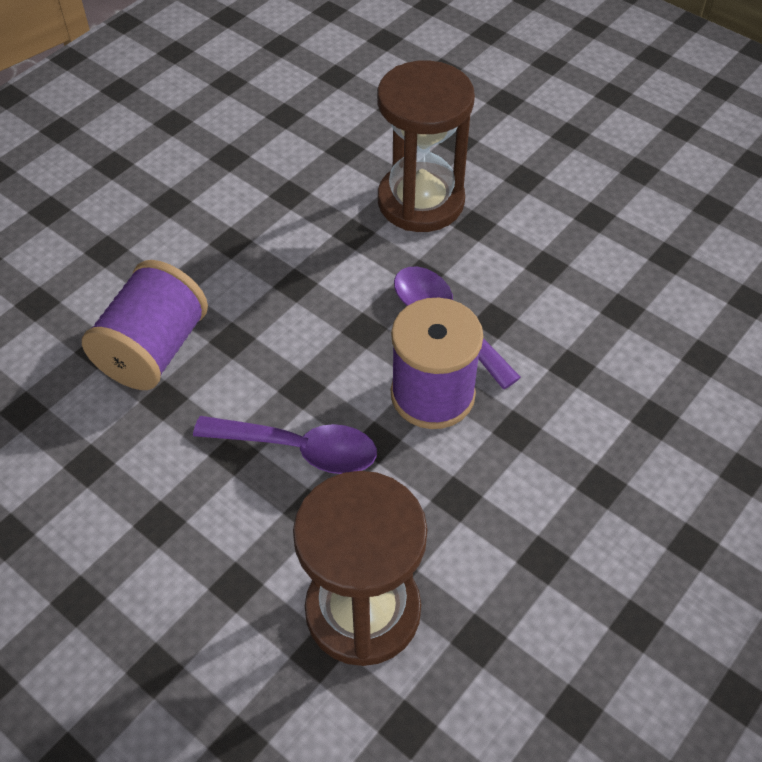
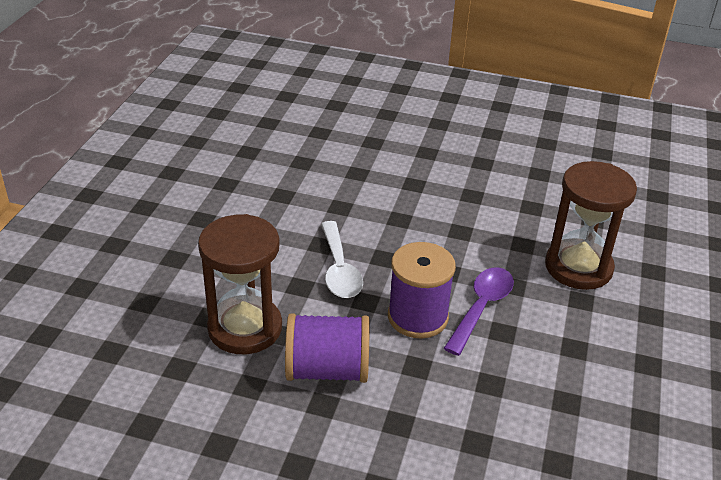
camera: 65 degrees right, 15 degrees down
purple spool [82,260,208,390] -> purple spool moved to [285,313,369,383]
purple spoon [193,416,377,474] -> white spoon [321,221,363,298]

